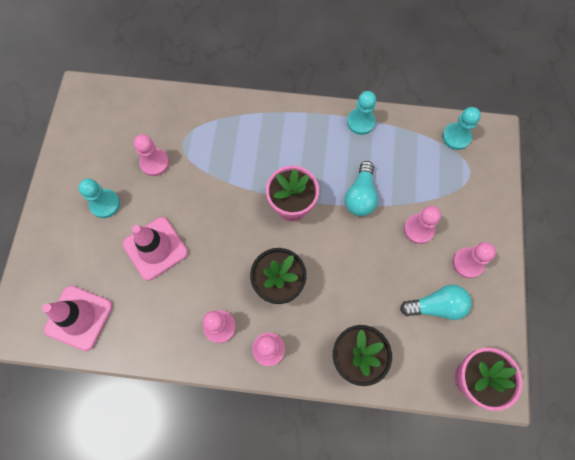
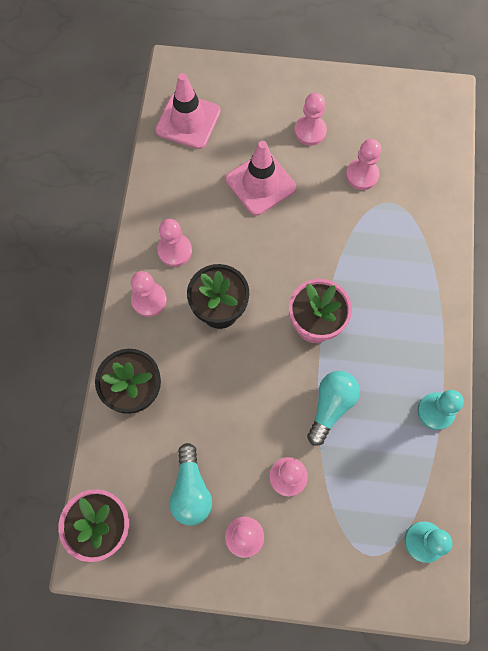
camera: 90 degrees right, 0 degrees up
turquoise pawn [78,179,120,218] -> pink pawn [294,93,327,145]
turquoise light bulb [345,161,378,216] -> turquoise light bulb turned 105 degrees clockwise [307,371,360,446]

